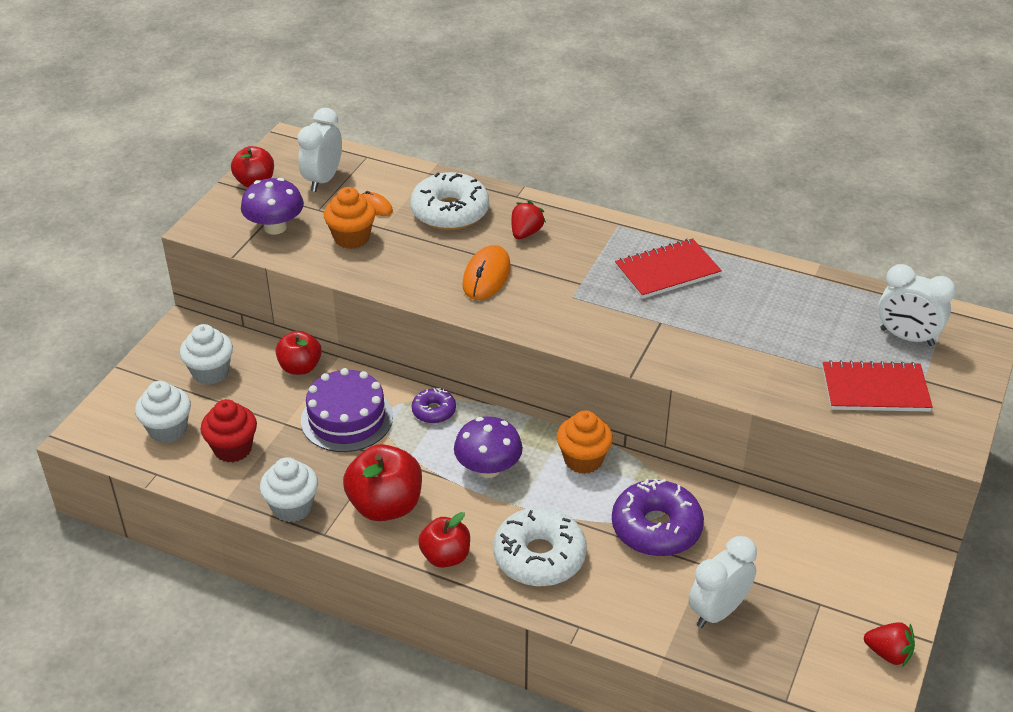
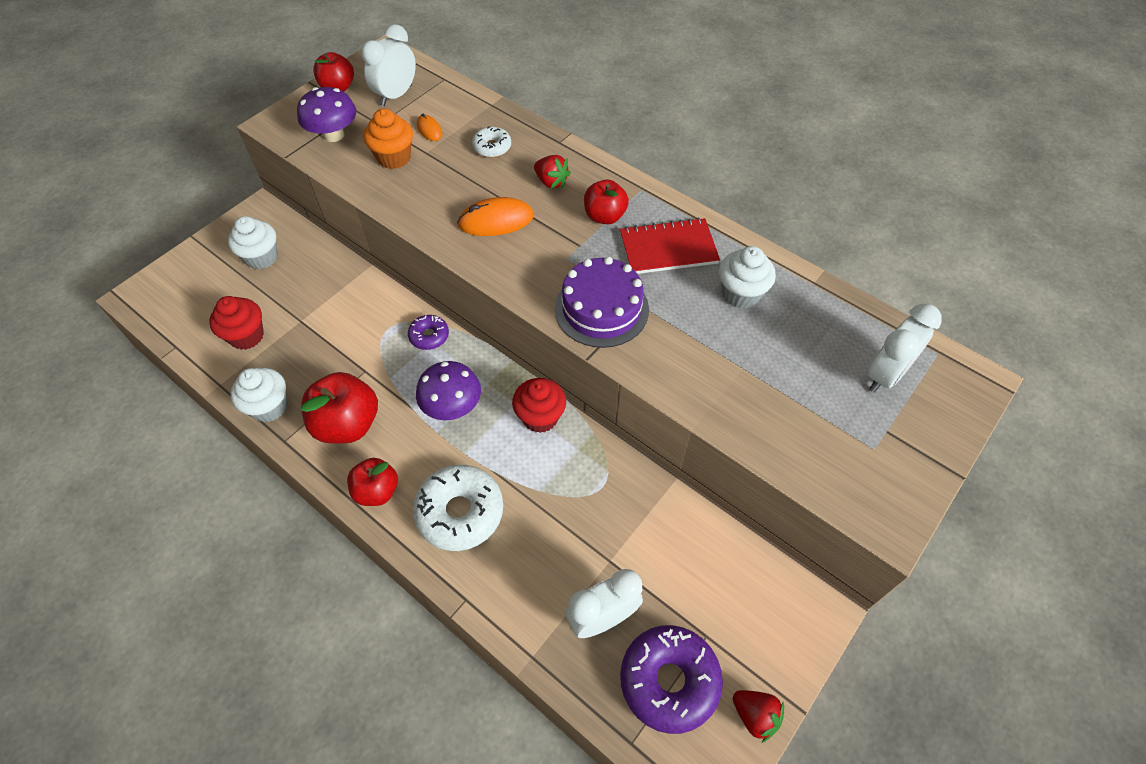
camera: 15 degrees right, 15 degrees up
white cupcake [135,381,191,443] -> white cupcake moved to [719,246,776,309]
red apple [276,331,322,375] -> red apple moved to [584,180,629,224]
purple cake [301,368,393,452] -> purple cake moved to [555,257,649,348]
white donut [410,172,489,230] -> white donut [472,126,511,158], size x0.53
orange mouse [462,245,511,300] -> orange mouse turned 45 degrees clockwise [457,197,534,236]
red strawberry [511,201,546,239] -> red strawberry turned 90 degrees clockwise [534,155,571,189]
orange cupcake [557,410,613,474] -> red cupcake [512,378,566,433]
purple donut [612,478,704,557] -> purple donut moved to [620,625,723,734]
red notebook [823,360,933,412] -> none
white clock [878,264,956,346] -> white clock turned 90 degrees counterclockwise [867,304,942,393]

